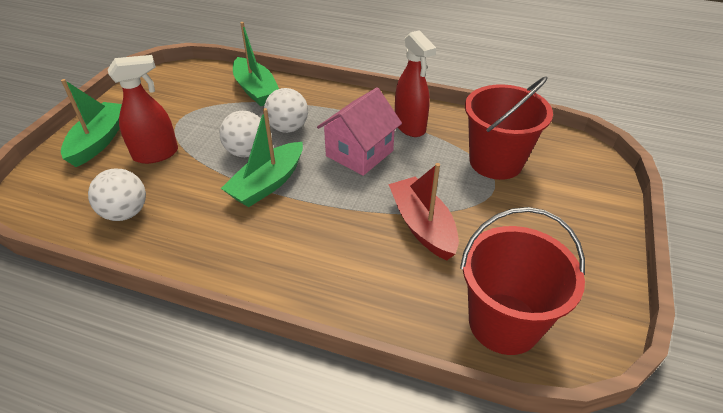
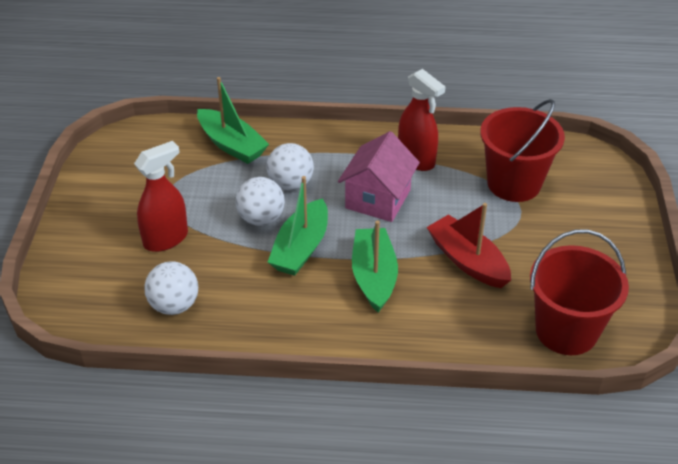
camera: 15 degrees left, 0 degrees up
green boat [61,79,122,167] -> green boat moved to [352,221,398,313]

